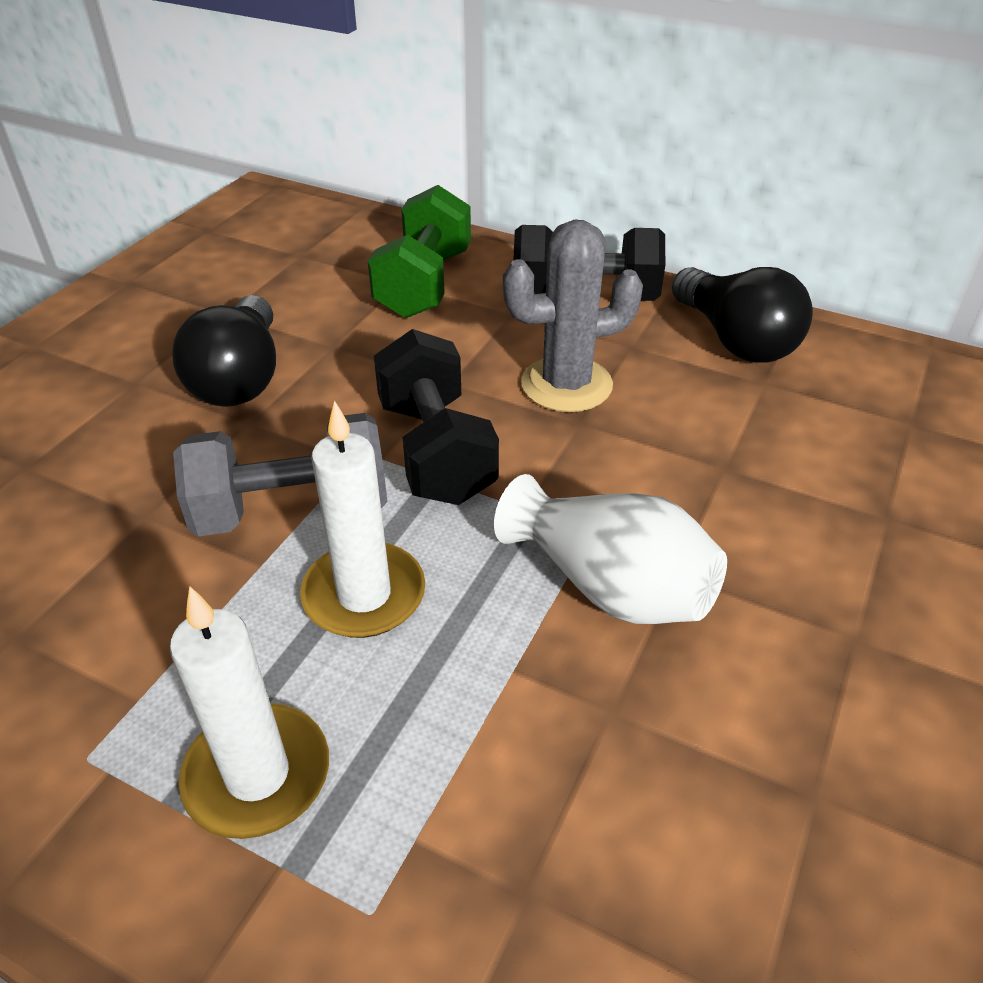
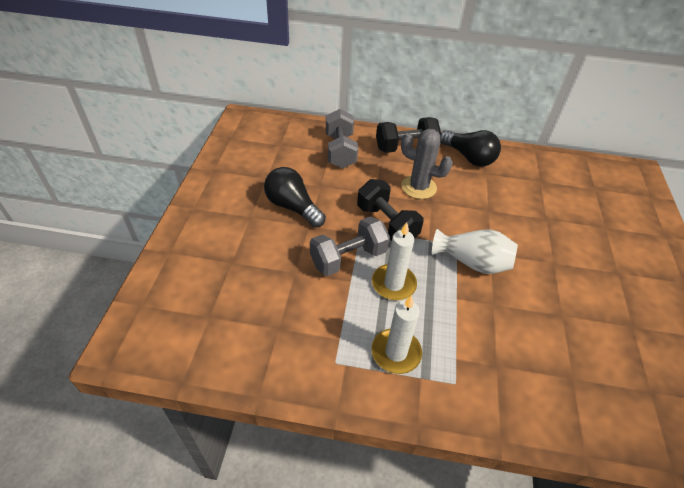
camera: 20 degrees left, 5 degrees up
black light bulb [172,295,276,407] -> black light bulb turned 150 degrees clockwise [264,167,326,227]
green dumbbell [368,185,471,318] -> grey dumbbell [326,109,358,169]
grey cactus [503,219,643,412] -> grey cactus turned 60 degrees clockwise [401,129,453,199]

